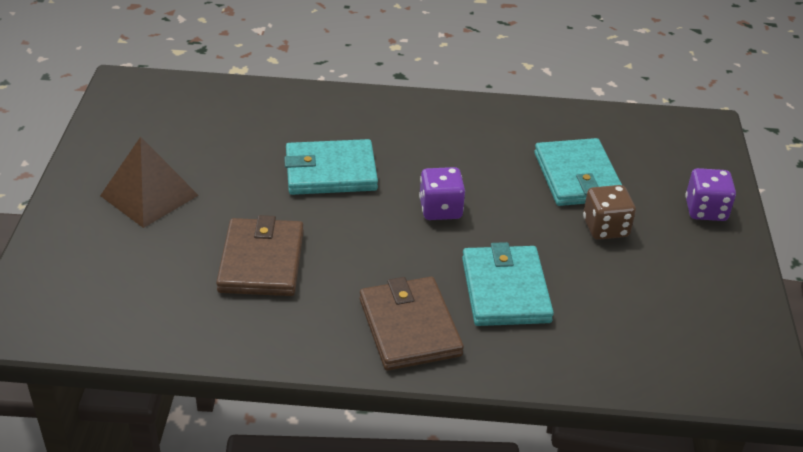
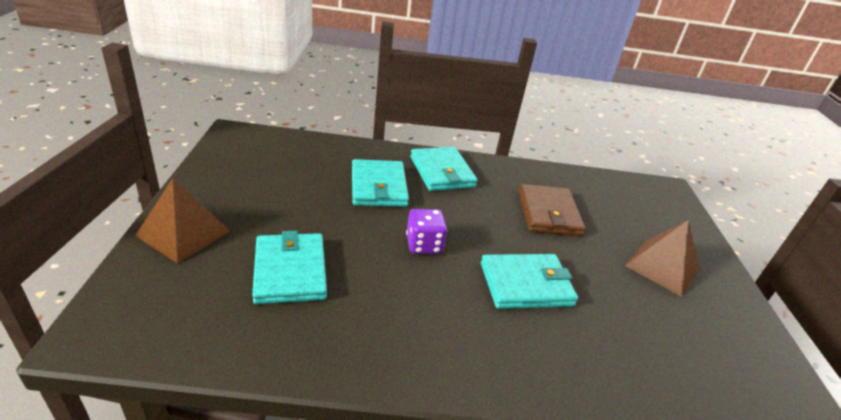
camera: 175 degrees right, 5 degrees down
brown wallet [360,277,464,371] -> turquoise wallet [410,147,478,191]
brown dice [583,185,636,240] -> none
purple dice [685,168,736,221] -> brown pyramid [135,178,230,264]

